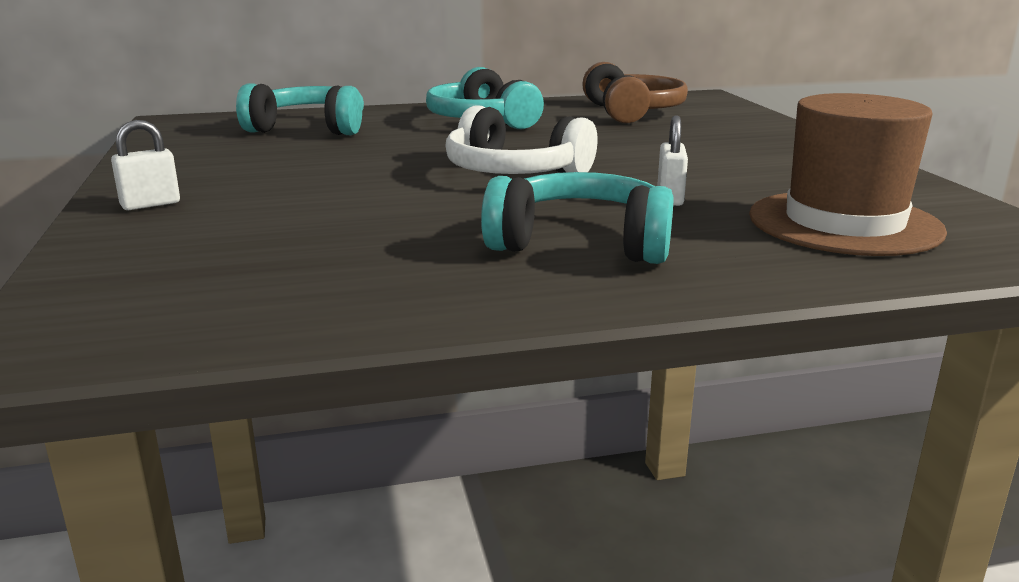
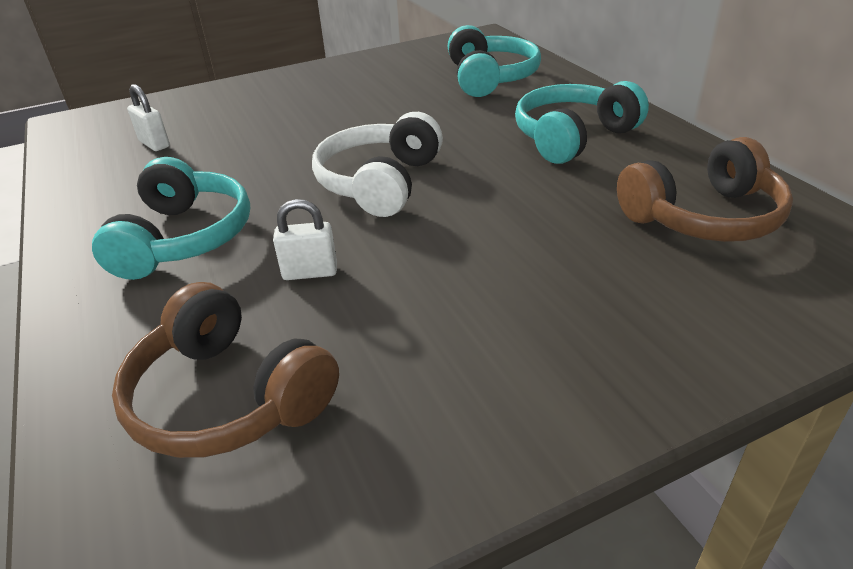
camera: 80 degrees right, 15 degrees up
white padlock [111,120,180,210] -> white padlock moved to [127,84,170,151]
brown hat [749,93,947,256] -> brown headphones [112,282,339,458]

